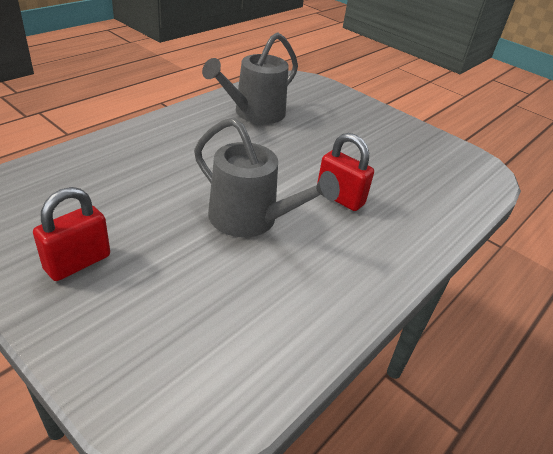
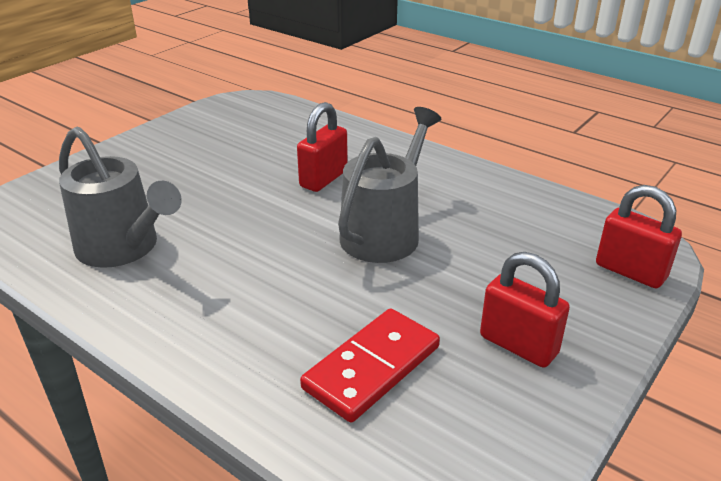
camera: 90 degrees left, 5 degrees down
none -> red domino [300,308,440,422]
none -> red padlock [596,185,682,289]

